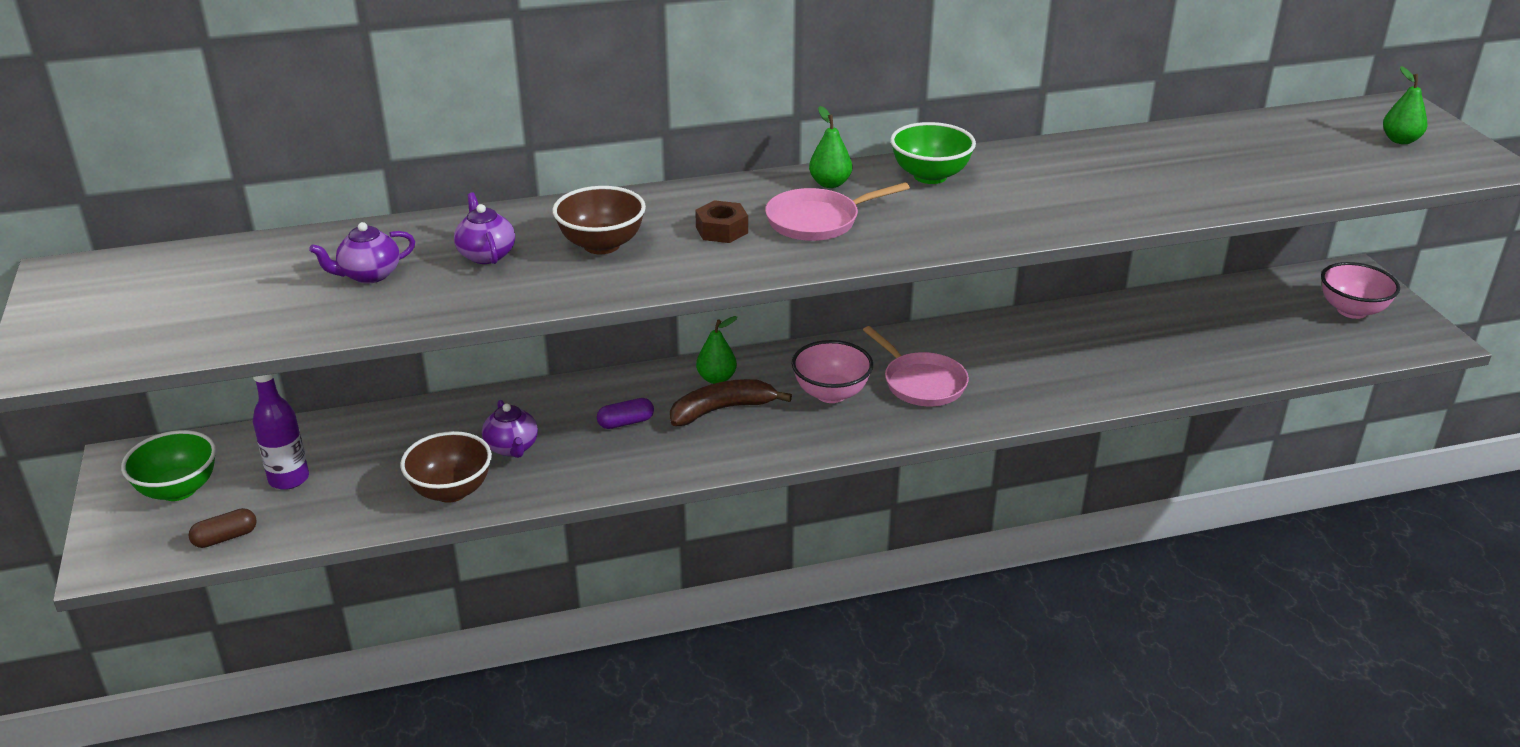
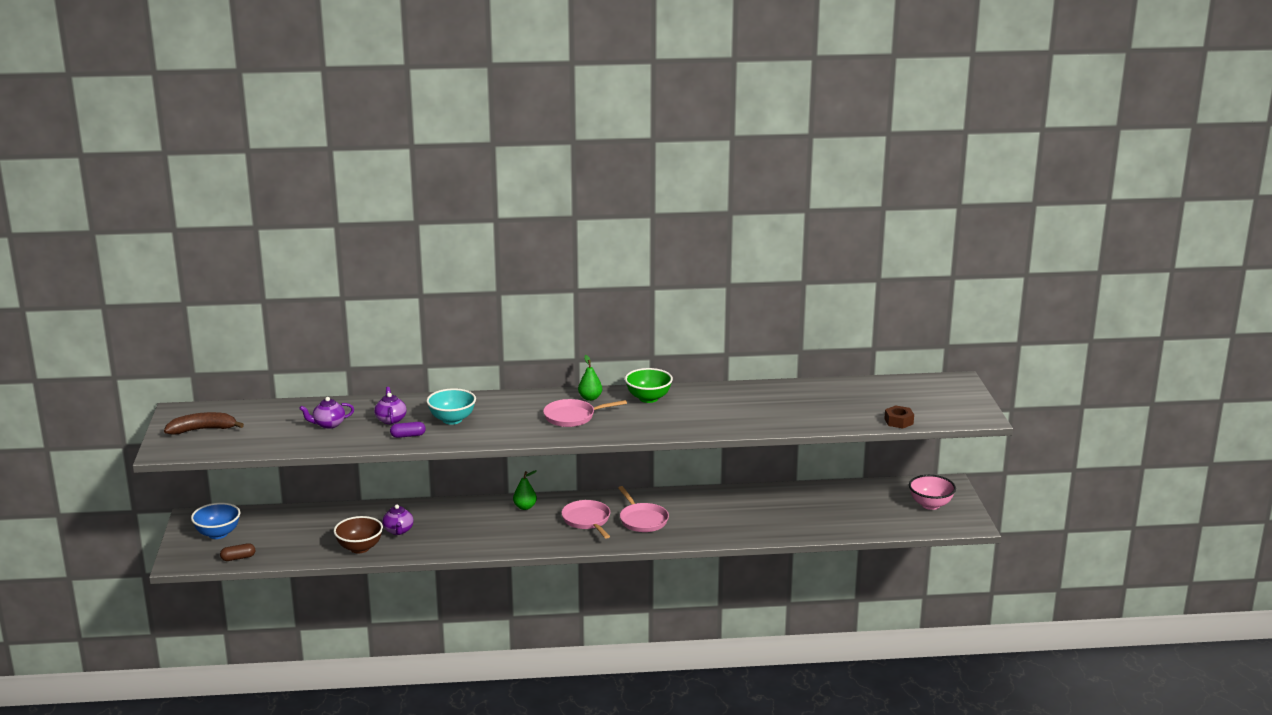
camera: 10 degrees right, 10 degrees down
green bowl [121,430,216,501] -> blue bowl [191,503,240,539]
purple bottle [253,374,309,490] -> none
brown bowl [552,186,646,254] -> turquoise bowl [426,388,476,425]
purple capsule [597,398,654,429] -> purple capsule moved to [390,422,426,438]
brown banana [670,379,792,426] -> brown banana moved to [164,412,244,435]
brown nut [695,200,748,243] -> brown nut moved to [884,405,914,429]
pink bowl [792,340,873,403] -> pink pan [561,500,610,539]
green pear [1383,66,1428,144] -> none

